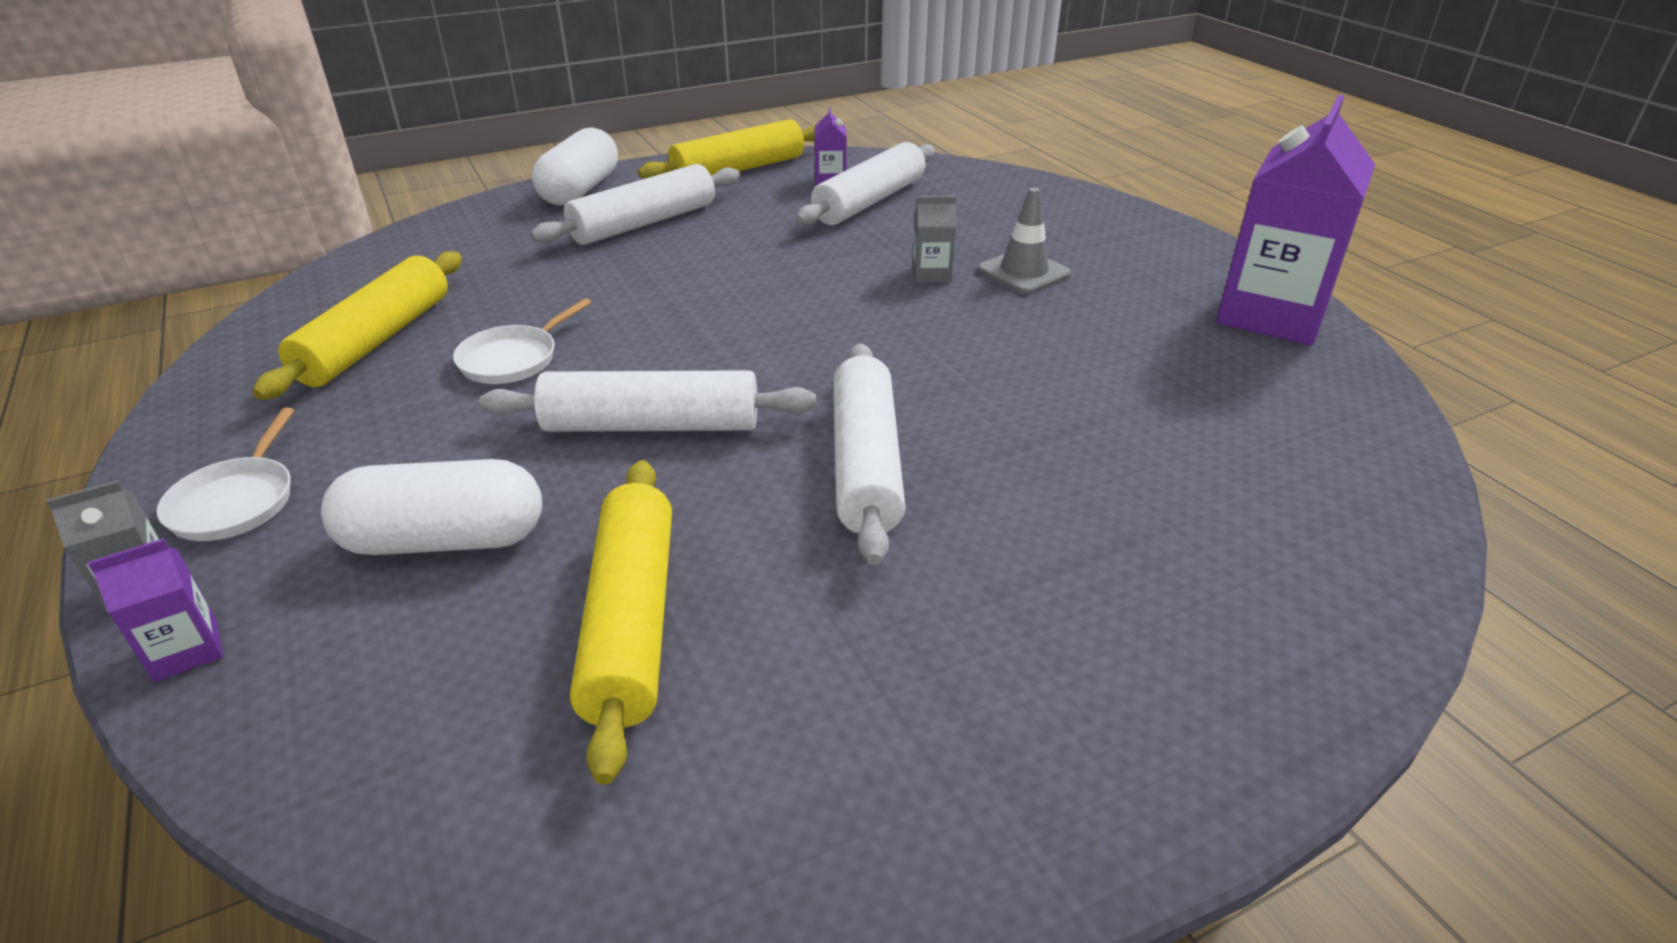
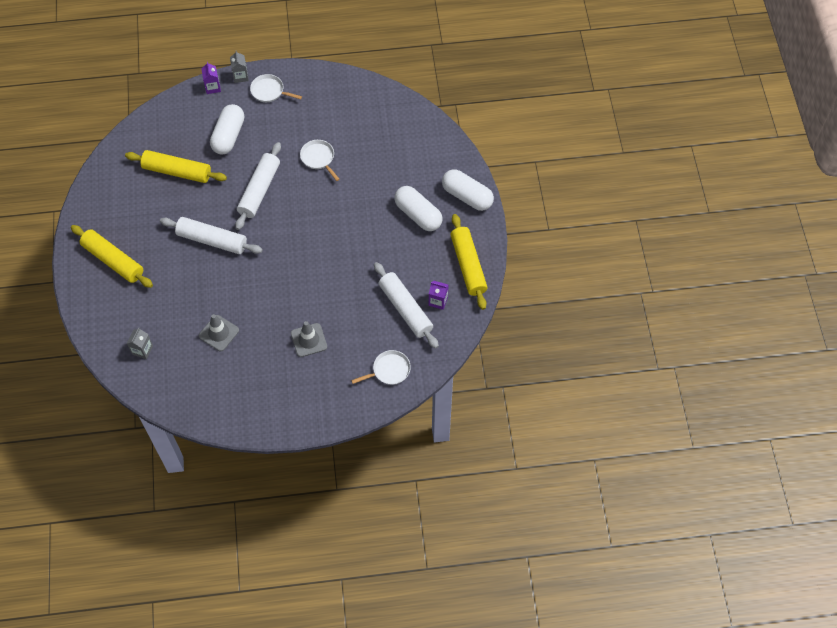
camera: 110 degrees right, 25 degrees up
yellow rolling pin [253,251,462,400] -> yellow rolling pin moved to [71,225,153,288]
white rolling pin [530,164,740,245] -> white capsule [394,186,442,231]
grey carton [912,196,956,283] -> grey carton moved to [127,327,153,359]
purple carton [1216,95,1375,346] -> none
none -> grey traffic cone [199,314,239,351]
none -> white pan [351,350,411,385]

